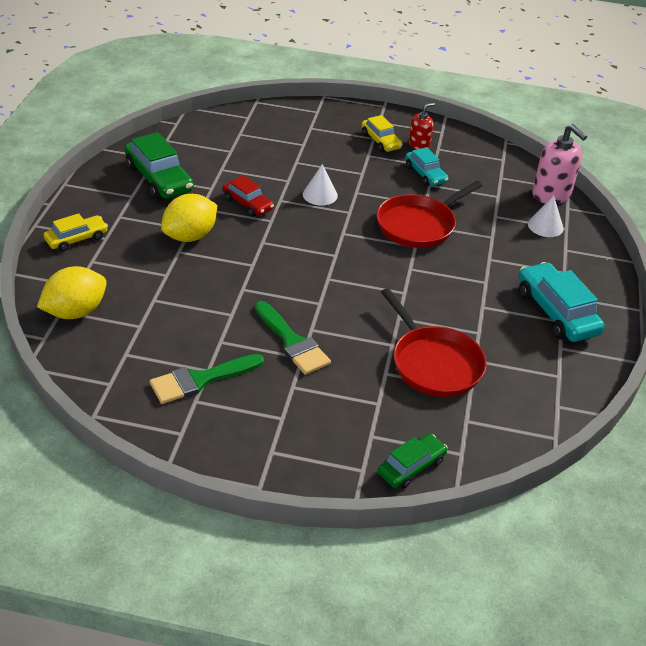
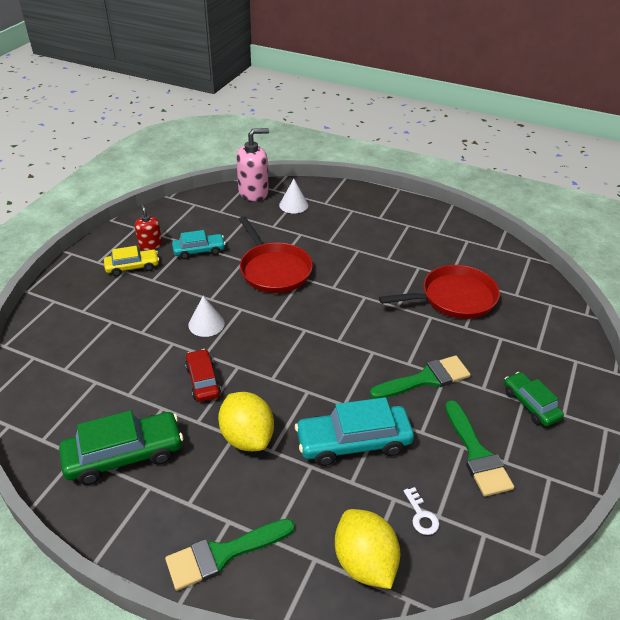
camera: 75 degrees left, 0 degrees up
yellow car [44,213,108,252] -> green brush [165,519,295,591]
red car [223,175,274,217] -> red car turned 75 degrees counterclockwise [185,349,221,402]
green car [378,434,448,489] -> green car moved to [504,372,564,426]
turquoise car [518,262,605,342] -> turquoise car moved to [295,397,414,466]
none -> white key [404,487,439,535]

